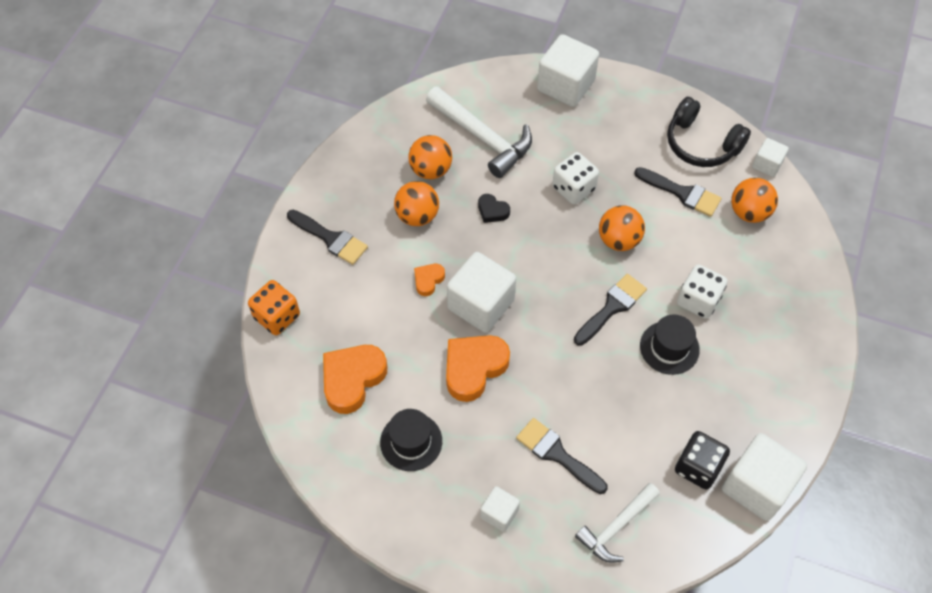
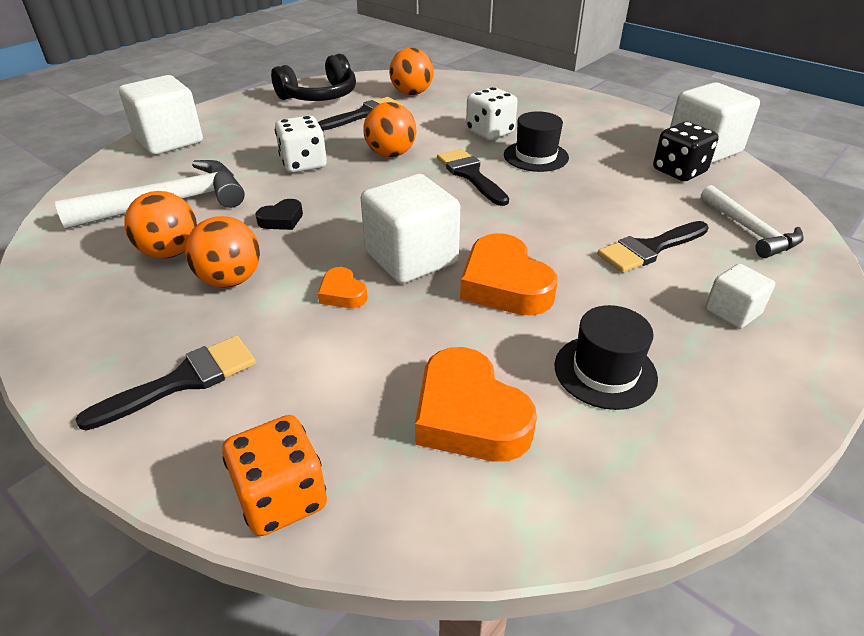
camera: 70 degrees left, 20 degrees down
white cube [752,138,789,177] -> none

